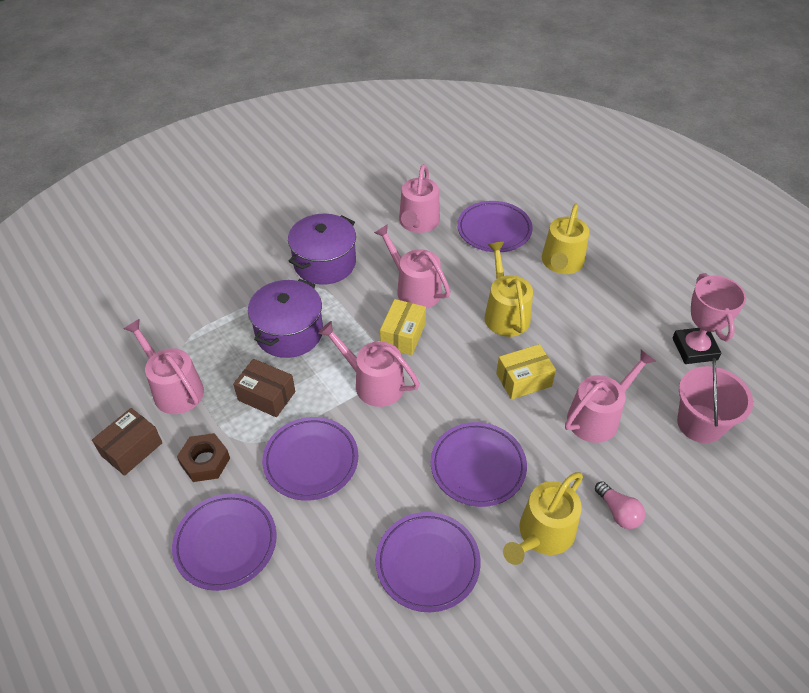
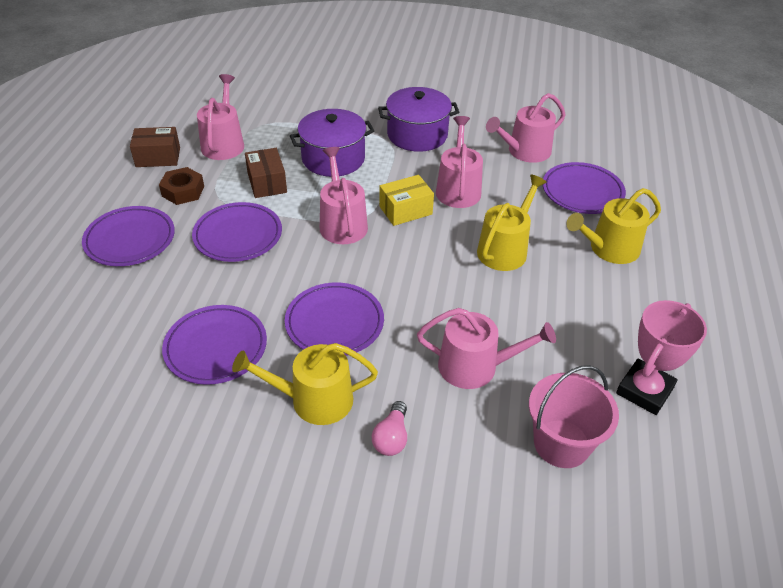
camera: 45 degrees right, 5 degrees down
yellow box [496,344,556,400] -> none

